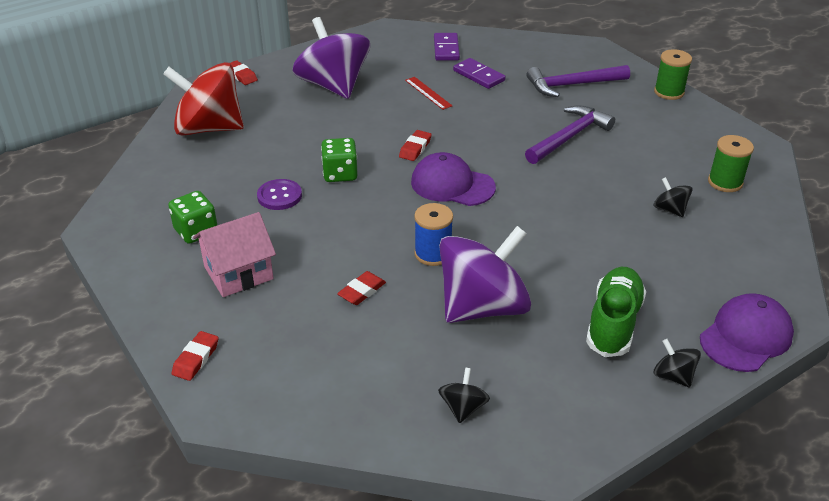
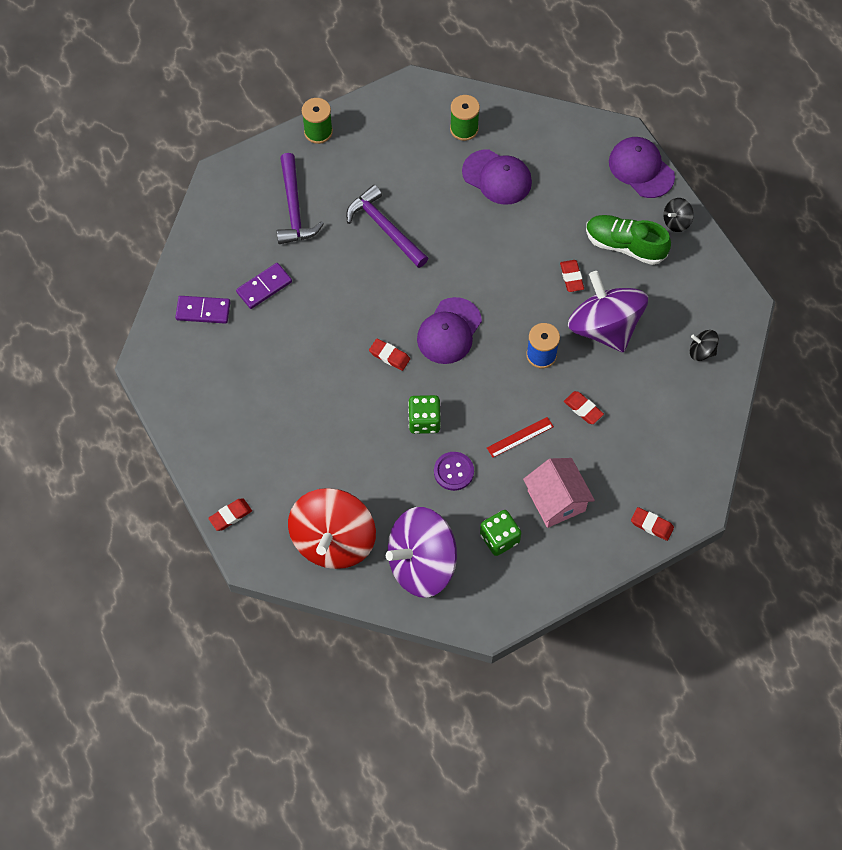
camera: 85 degrees left, 25 degrees up
purple spinning top [293,17,370,99] -> purple spinning top moved to [386,507,457,598]
red ruler [405,77,452,110] -> red ruler moved to [487,417,554,458]
black spinning top [654,177,693,217] -> purple cap [462,149,532,205]
none -> red eraser [560,260,584,292]

